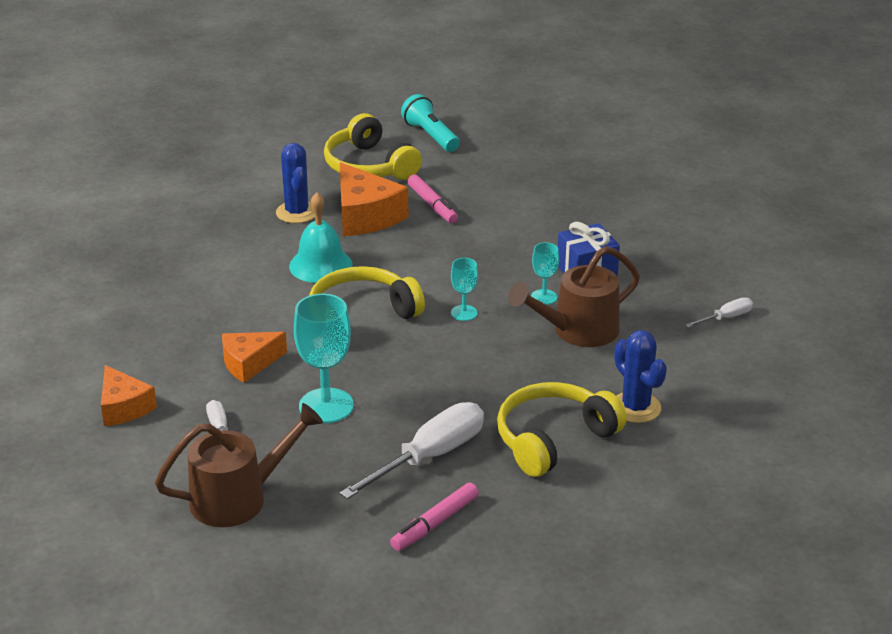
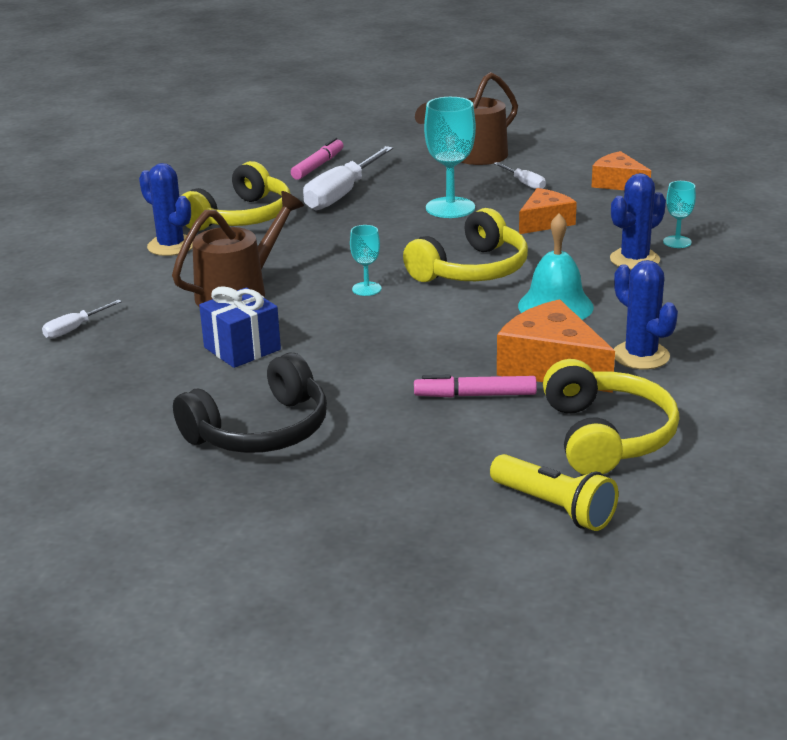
camera: 165 degrees right, 5 degrees down
yellow headphones [324,113,422,180] -> yellow headphones turned 45 degrees clockwise [543,359,680,475]
turquoise flashlight [401,94,460,152] -> yellow flashlight [490,454,619,531]
pink marker [407,174,458,224] -> pink marker turned 45 degrees counterclockwise [414,375,537,398]
turquoise goblet [531,242,559,305] -> turquoise goblet moved to [663,181,696,248]
none -> black headphones [173,353,327,453]
none -> blue cactus [610,173,666,270]

